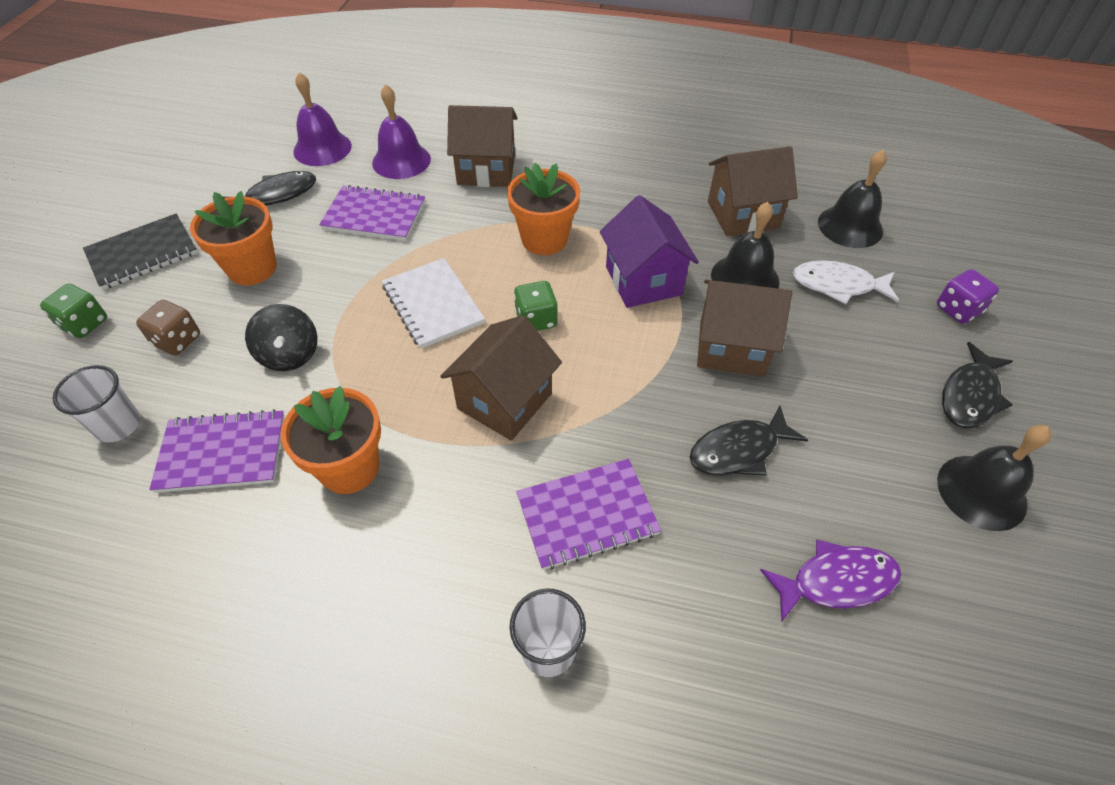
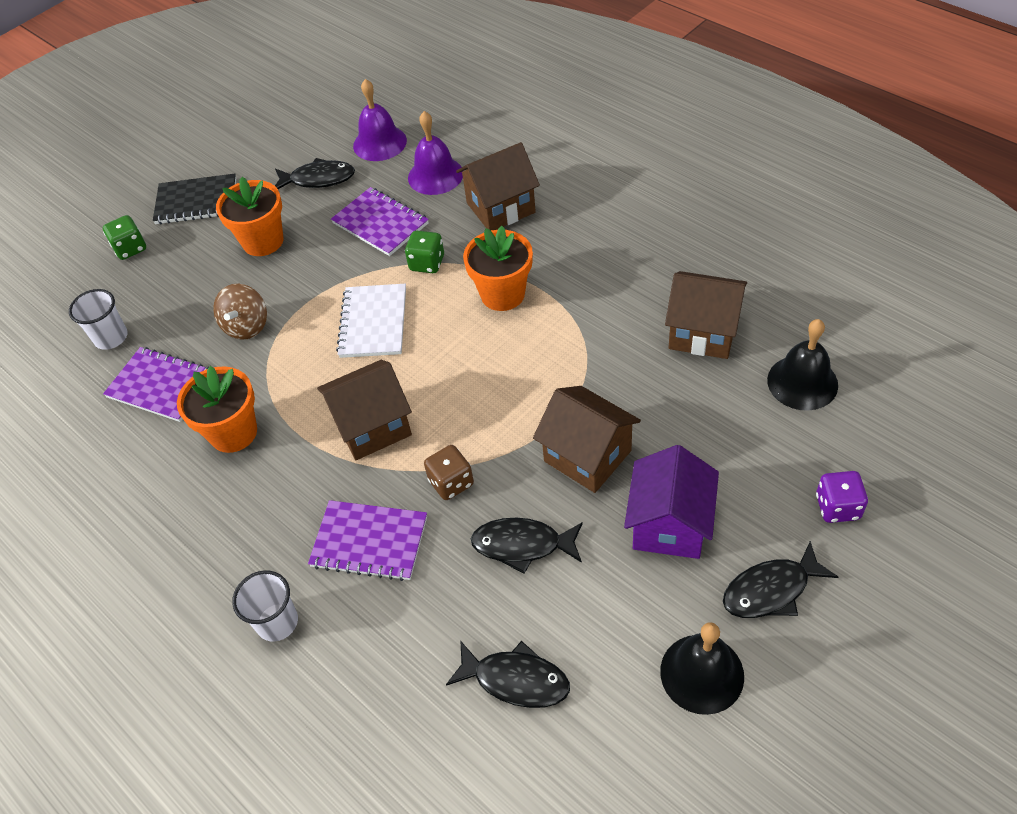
camera: 35 degrees right, 0 degrees up
brown dice [136,300,200,355] -> brown dice moved to [424,445,474,500]
black spinning top [245,304,317,371] -> brown spinning top [213,284,267,340]
brown house [447,105,517,187] -> brown house turned 60 degrees counterclockwise [456,142,540,230]
green dice [514,281,558,331] -> green dice moved to [405,231,444,273]
purple house [600,195,699,308] -> purple house moved to [624,445,719,559]
black bell [711,202,779,288] -> none
purple fish [760,540,902,623] -> black fish [446,640,570,708]
white fish [793,261,899,304] -> none

